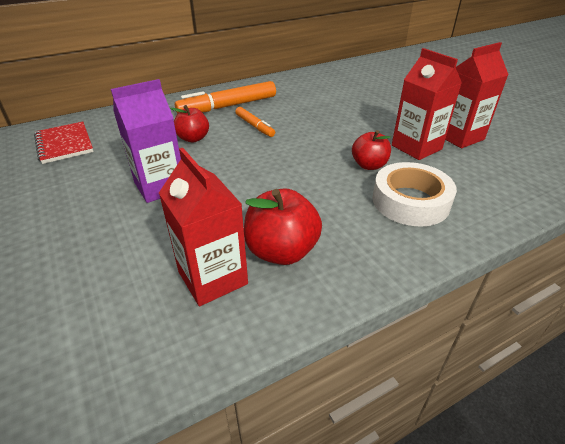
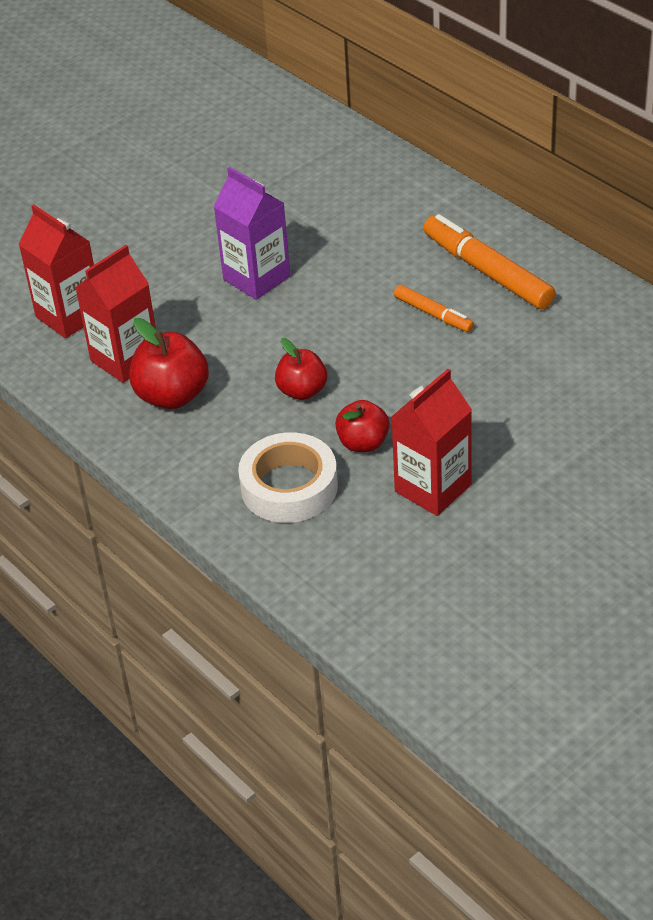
camera: 80 degrees right, 5 degrees up
red notebook [34,122,94,164] -> none
red apple [170,105,209,143] -> red apple moved to [275,338,327,400]
orange marker [235,107,275,137] -> orange marker turned 90 degrees counterclockwise [394,285,474,332]
red carton [445,42,509,148] -> red carton moved to [19,205,94,338]

